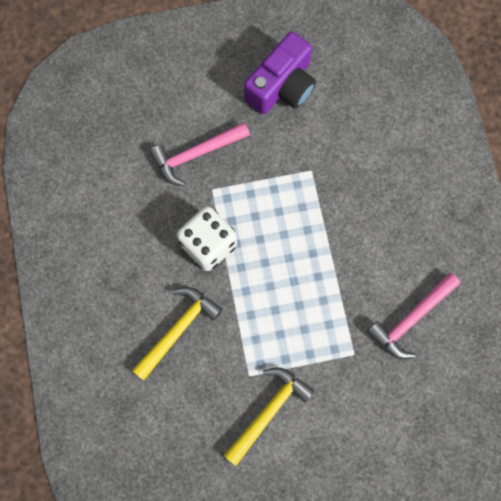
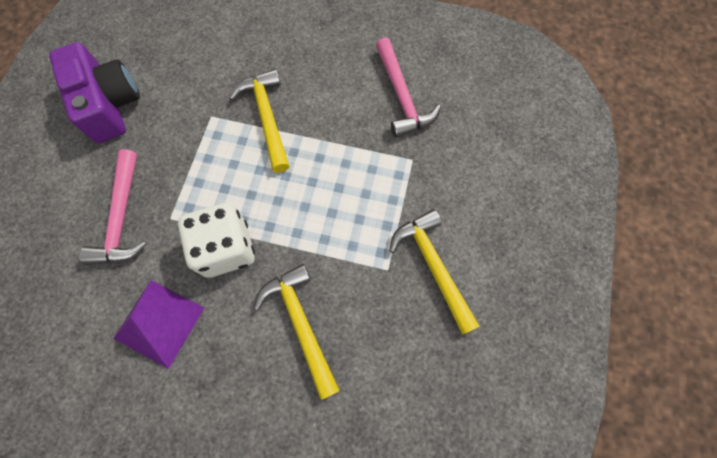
camera: 65 degrees left, 5 degrees down
none -> purple pyramid [113,280,204,369]
none -> yellow hammer [229,69,289,173]

